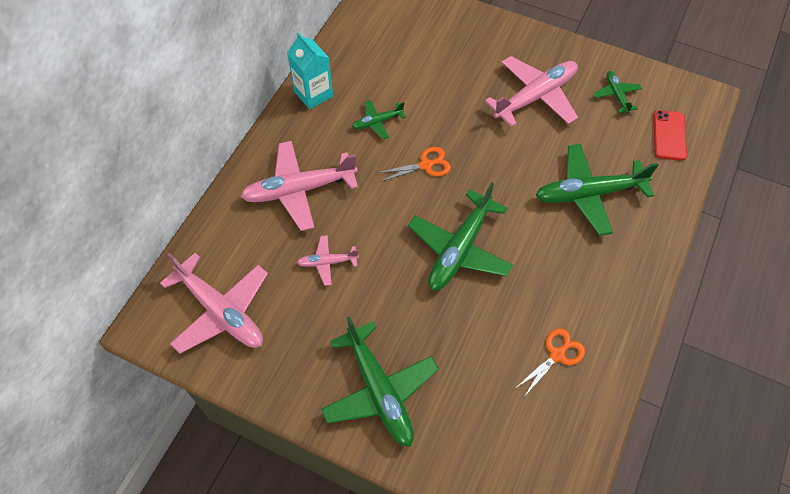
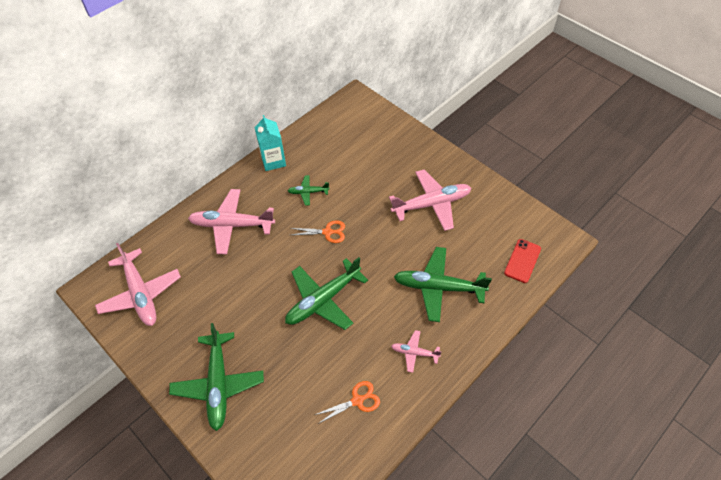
camera: 20 degrees right, 5 degrees down
pink plane [297,235,359,286] -> pink plane moved to [391,330,442,373]
green plane [594,71,642,114] -> none

